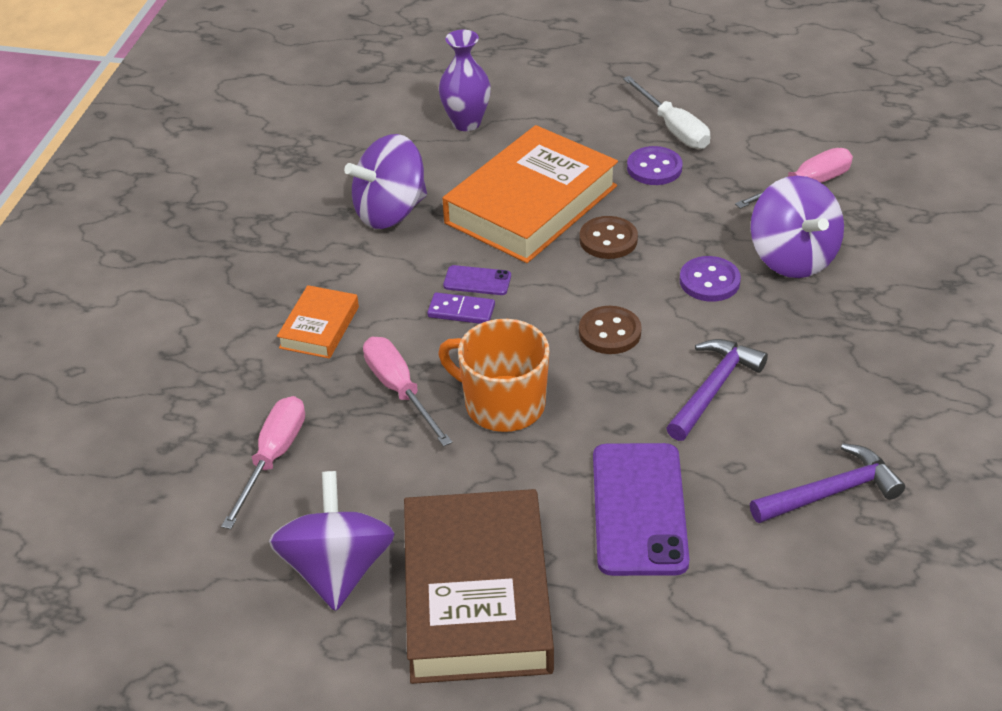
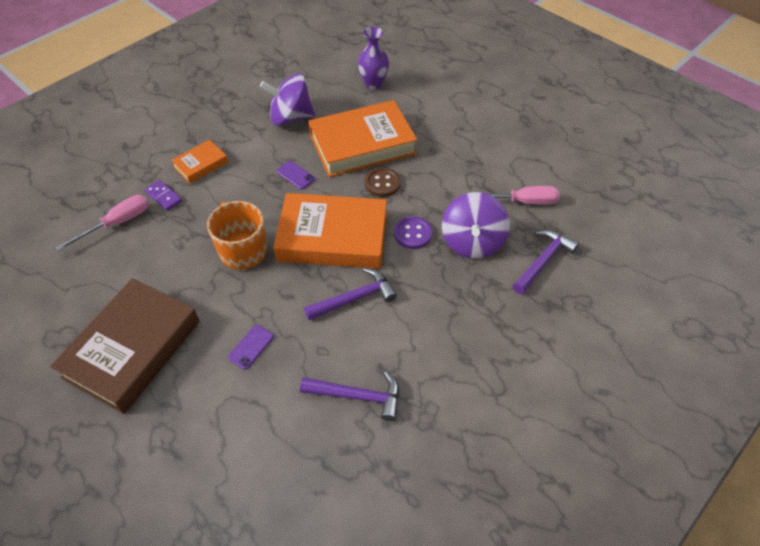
camera: 30 degrees right, 10 degrees up
purple spinning top [269,471,395,611] -> none
pink screwdriver [363,337,452,447] -> none
purple domino [427,292,495,324] -> purple domino moved to [145,180,182,211]
brown button [579,306,642,354] -> orange book [273,193,387,269]
purple phone [593,443,690,576] -> purple phone [228,325,274,370], size x0.46
white screwdriver [623,76,710,149] -> none
purple button [627,146,682,185] -> none
none -> purple hammer [513,230,579,294]

